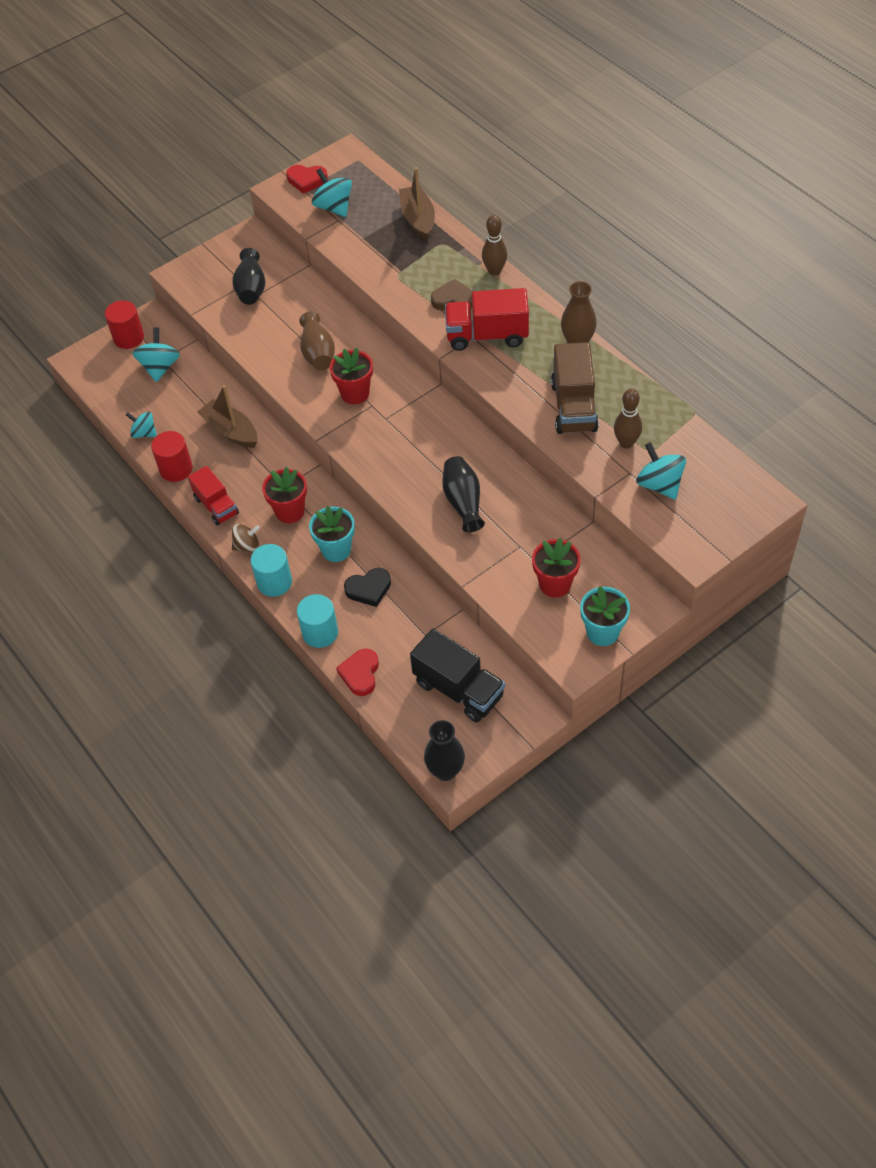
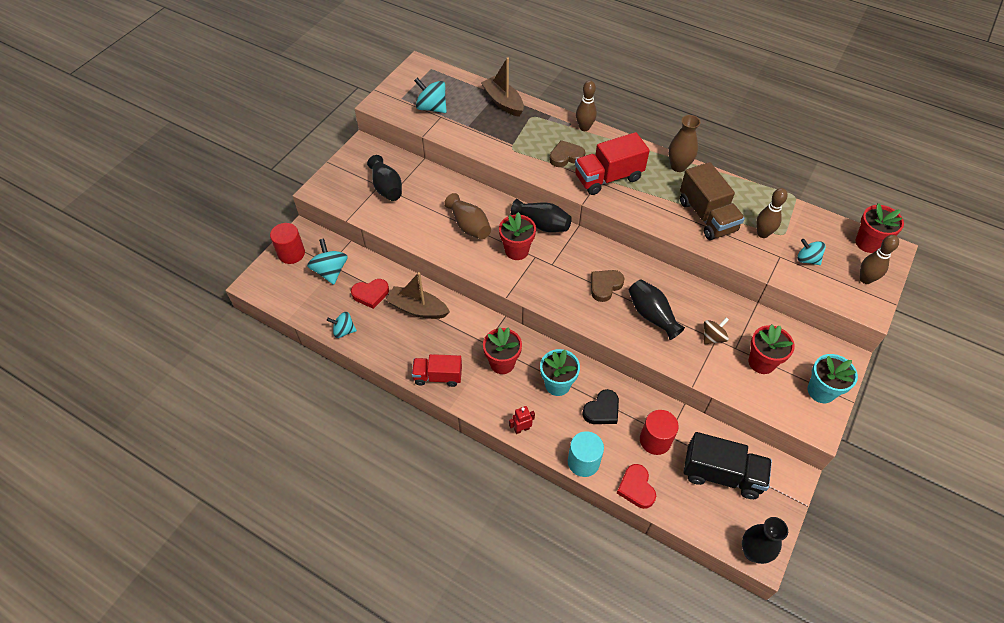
camera: 25 degrees left, 0 degrees up
red cylinder [151,431,193,482] -> red cylinder moved to [640,410,679,455]
red truck [188,466,239,526] -> red truck turned 150 degrees clockwise [412,354,462,387]
brown spinning top [232,524,260,552] -> brown spinning top moved to [704,317,729,345]
turquoise cylinder [250,544,292,597] -> red robot [509,406,535,434]
red heart [286,165,328,194] -> red heart moved to [351,279,389,309]
turquoise spinning top [636,442,686,500] -> turquoise spinning top [797,239,826,265], size x0.66
none -> black vase [511,199,572,232]
none -> brown heart [591,270,624,302]
none -> red flower pot [855,203,904,253]
none -> brown bowling pin [860,235,899,284]

